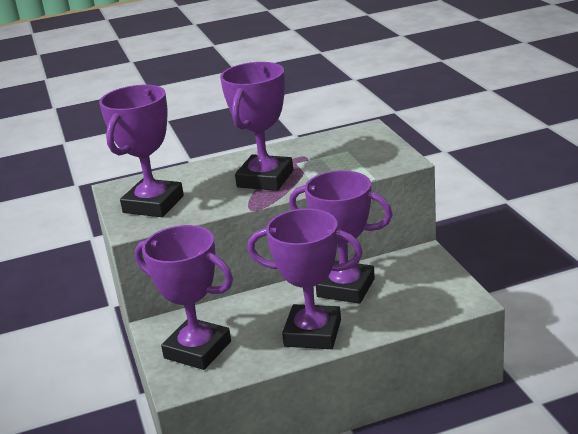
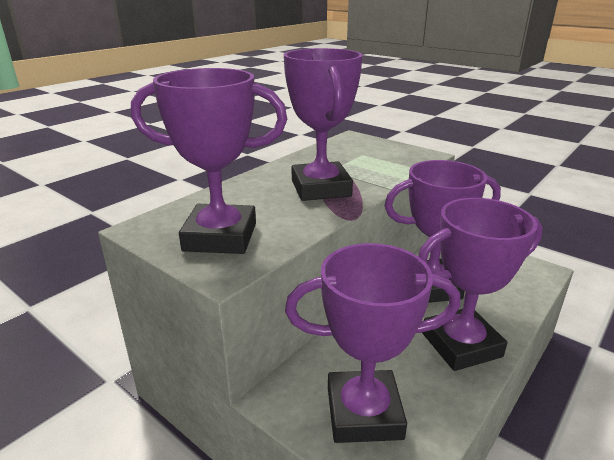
camera: 35 degrees left, 0 degrees up
purple trophy [99,85,184,217] -> purple trophy turned 75 degrees counterclockwise [131,68,287,254]

